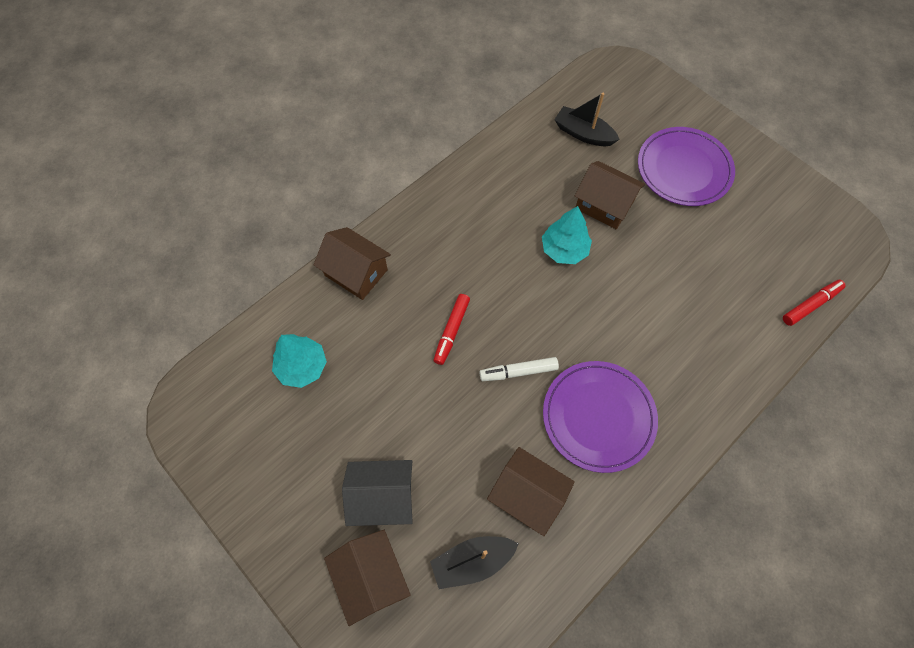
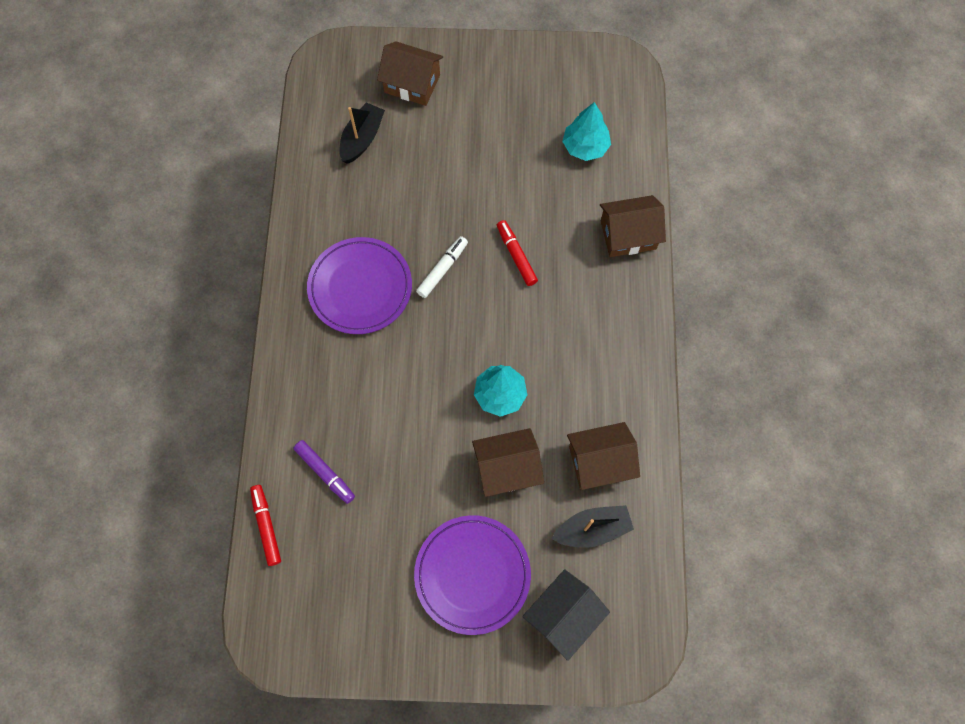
camera: 135 degrees right, 5 degrees up
black house [342,460,413,526] -> black house moved to [522,569,610,661]
brown house [487,447,575,536] -> brown house moved to [567,422,640,490]
red marker [783,280,846,326] -> red marker turned 150 degrees clockwise [250,485,281,566]
none -> purple marker [294,440,355,504]

